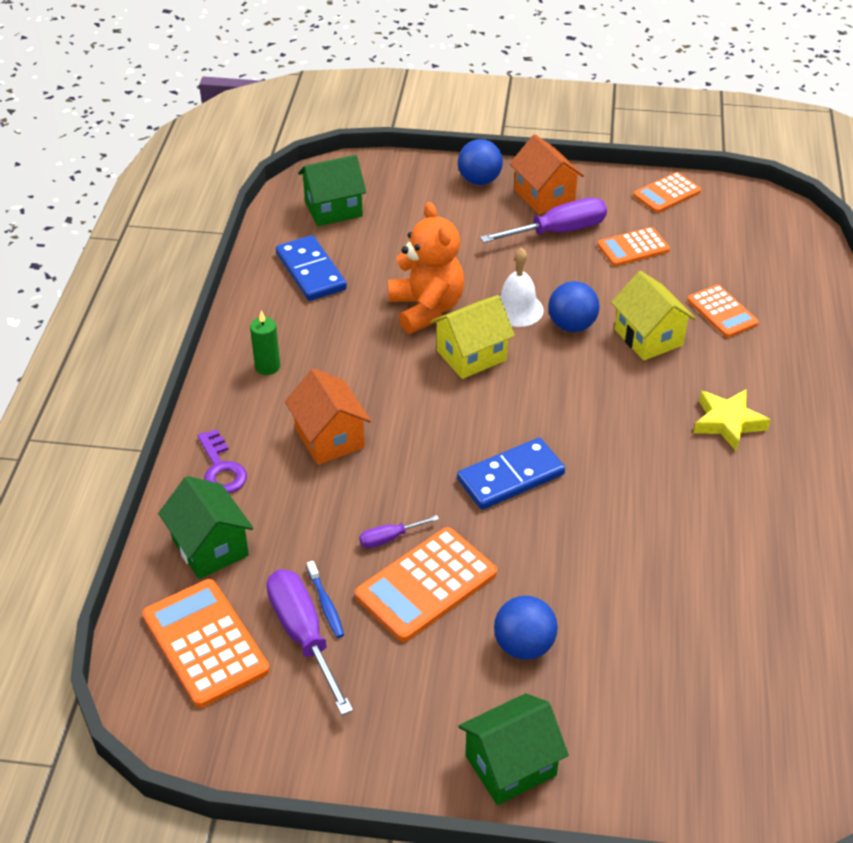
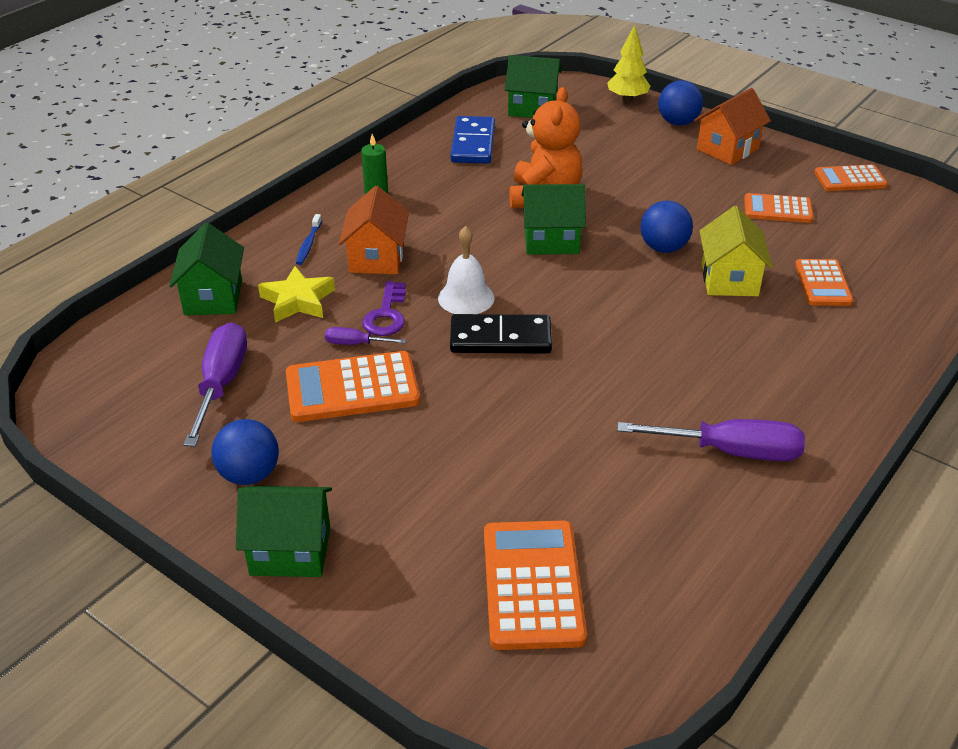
camera: 30 degrees right, 5 degrees down
orange calculator [142,579,270,708] -> orange calculator moved to [484,520,587,650]
purple key [197,429,247,493] -> purple key moved to [362,281,406,336]
blue toothbrush [307,561,344,638] -> blue toothbrush moved to [296,214,322,265]
yellow house [431,295,515,379] -> green house [521,184,586,255]
blue domino [457,438,565,510] -> black domino [450,314,552,354]
purple screwdriver [480,198,607,243] -> purple screwdriver moved to [617,419,805,461]
blue ball [494,595,558,660] -> blue ball moved to [211,419,279,485]
white bell [500,248,544,327] -> white bell moved to [438,226,495,314]
orange house [510,134,584,215] -> orange house turned 45 degrees clockwise [694,88,771,165]
yellow star [693,389,771,451] -> yellow star moved to [258,266,335,323]
none -> yellow tree [607,24,650,102]

